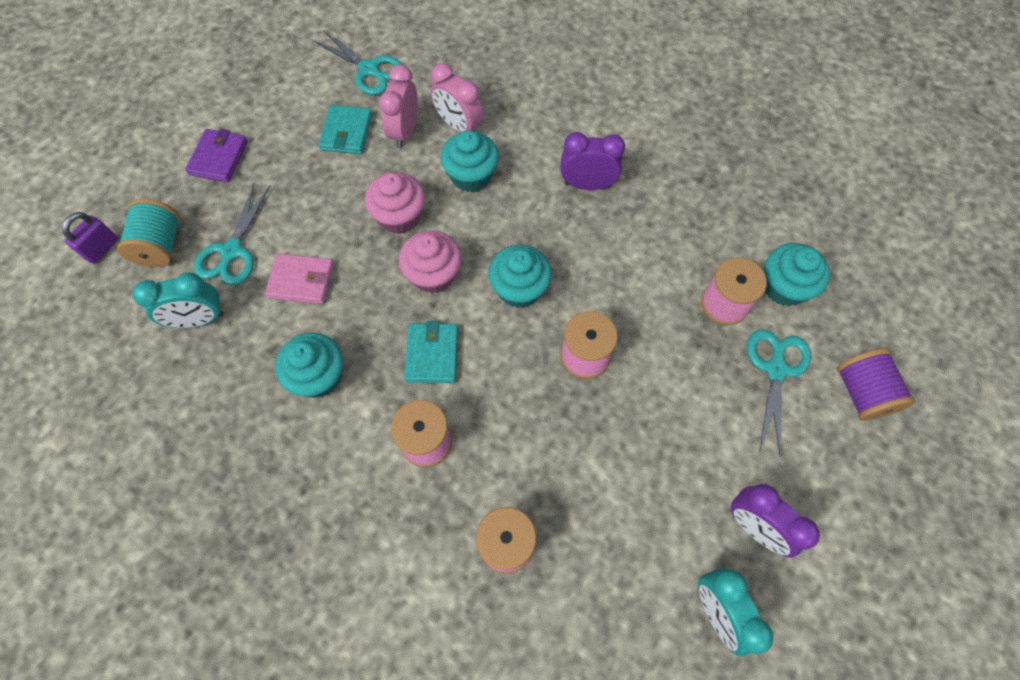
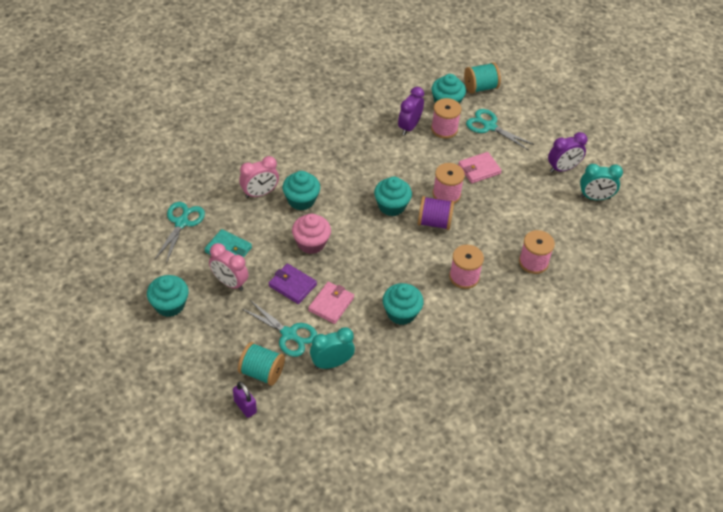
camera: 70 degrees left, 15 degrees down
turquoise clock [133,272,225,328] -> turquoise clock turned 120 degrees counterclockwise [310,327,355,369]
purple wallet [185,129,248,182] -> purple wallet moved to [269,264,317,304]
turquoise scissors [312,30,402,95] -> turquoise scissors turned 45 degrees counterclockwise [155,202,205,263]
pink clock [379,65,418,148] -> pink clock moved to [209,243,249,291]
pink cupcake [399,230,462,293] -> none
turquoise wallet [404,321,458,383] -> none
purple clock [561,132,625,190] -> purple clock moved to [398,87,424,135]
purple spool [837,349,915,421] -> purple spool moved to [418,196,454,230]
none -> turquoise cupcake [147,275,189,317]
none -> pink wallet [458,152,502,183]
none -> turquoise spool [464,62,501,94]

